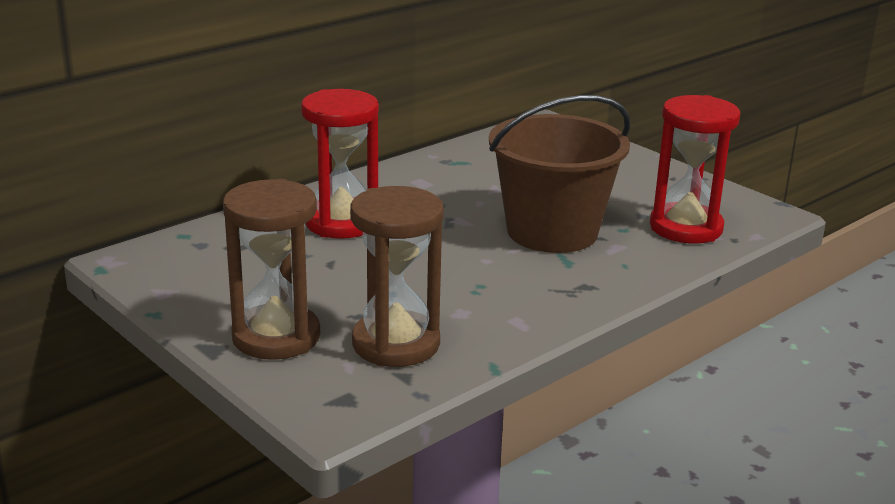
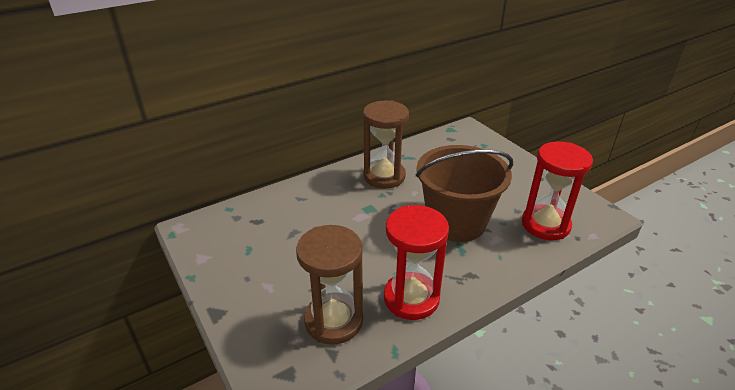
camera: 10 degrees right, 10 degrees up
brown hourglass [223,179,320,360] -> brown hourglass moved to [363,100,409,189]
red hourglass [301,89,379,239] -> red hourglass moved to [384,205,449,320]

